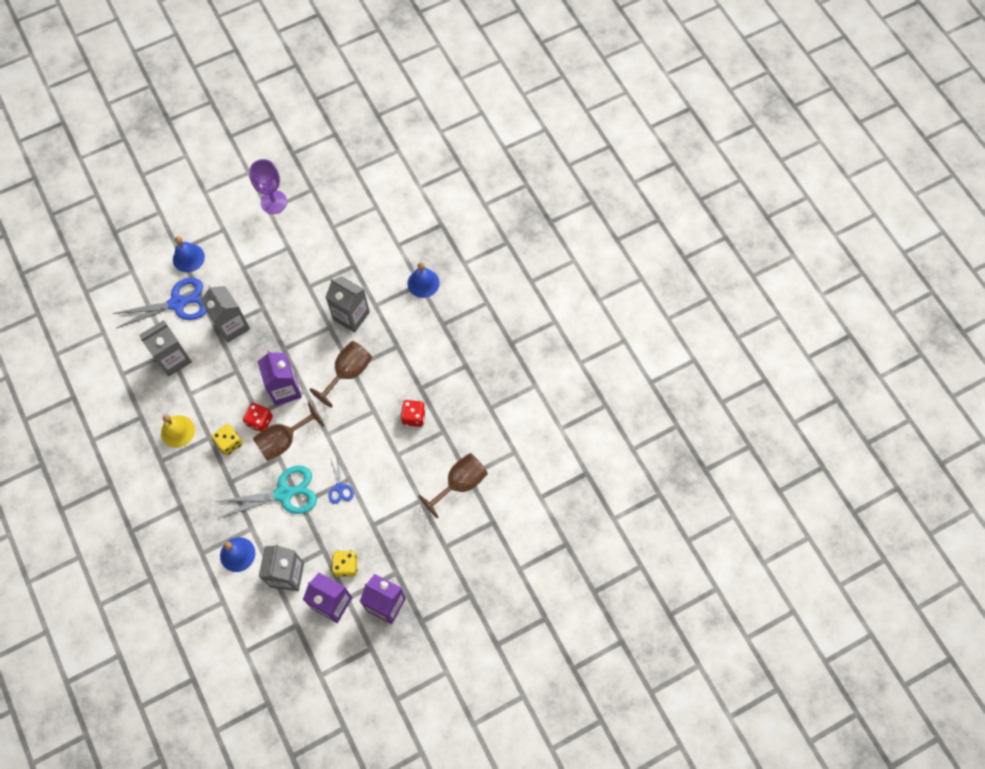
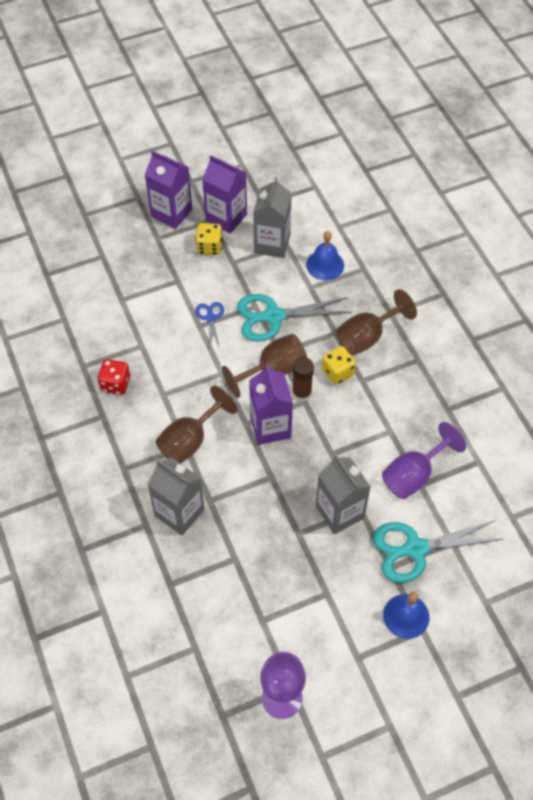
camera: 175 degrees left, 10 degrees down
blue scissors [112,278,207,328] -> turquoise scissors [373,520,504,583]
grey carton [139,320,192,376] -> purple goblet [382,422,466,499]
yellow bell [161,415,195,448] -> none
red dice [243,403,273,432] -> brown glue stick [292,357,314,402]
blue bell [407,262,440,298] -> none
brown goblet [418,453,488,518] -> brown goblet moved to [336,289,417,355]

